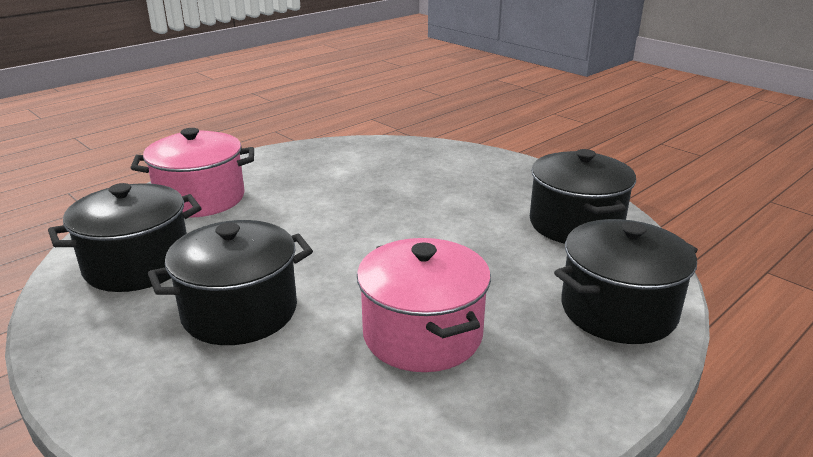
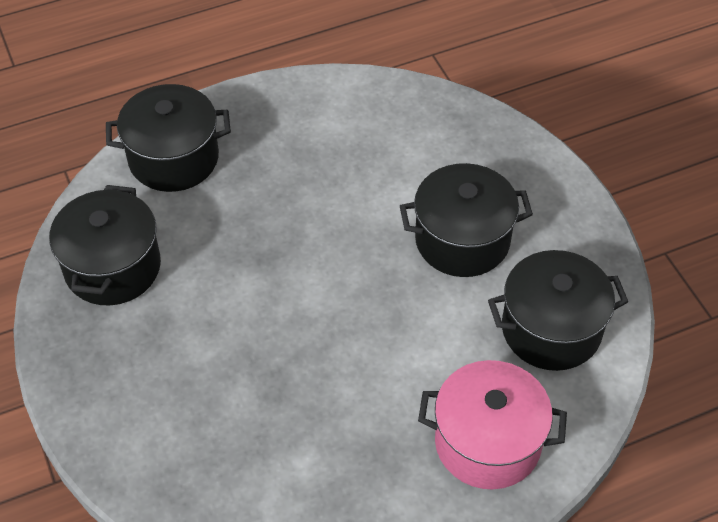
camera: 160 degrees left, 25 degrees up
pink pot [357,238,491,372] -> none

